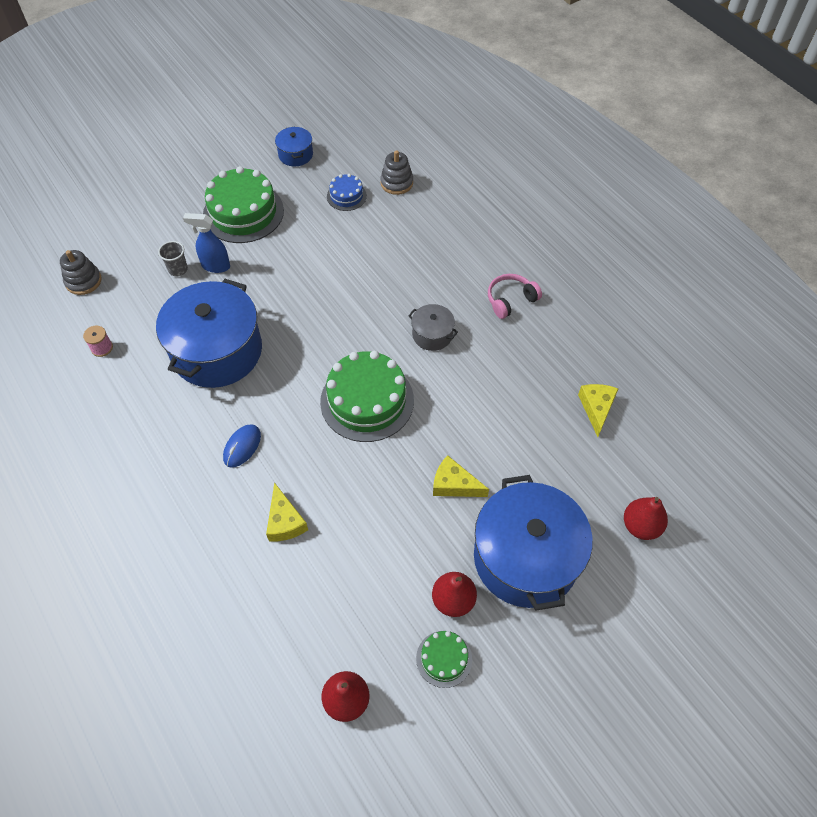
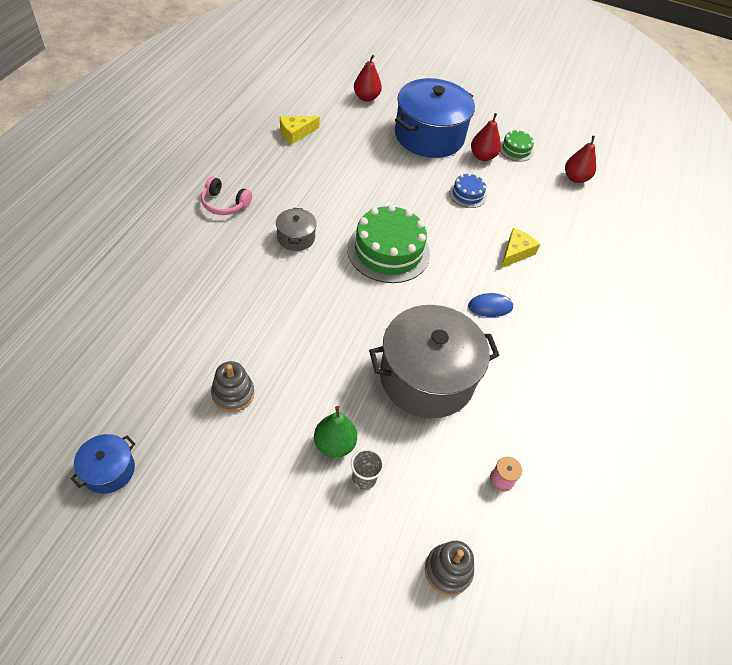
camera: 130 degrees left, 5 degrees down
blue pot [156,279,262,388] -> grey pot [369,305,500,418]
blue spray bottle [183,213,230,273] -> green pear [314,406,357,458]
green cake [203,166,284,243] -> none
blue cake [327,174,367,211] -> blue cake moved to [449,173,487,208]
grey stacking toy [380,150,413,195] -> grey stacking toy moved to [211,361,255,412]
yellow cheese [433,455,489,497] -> none

